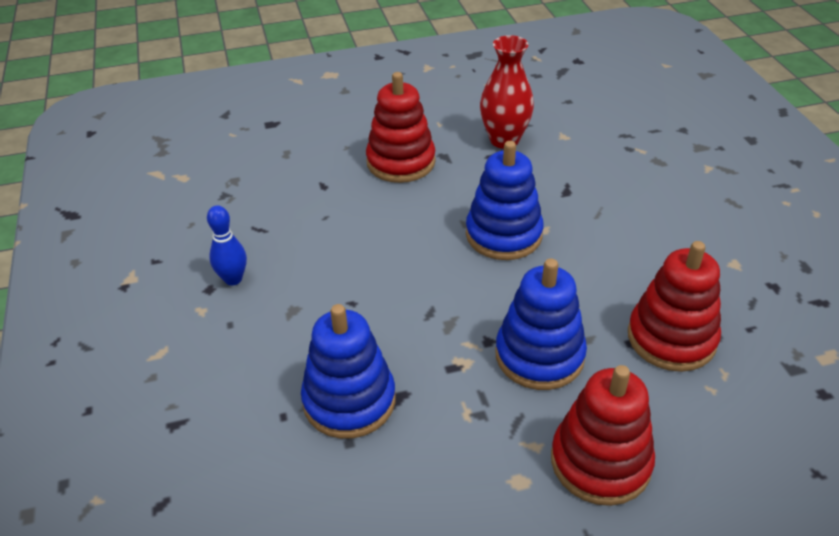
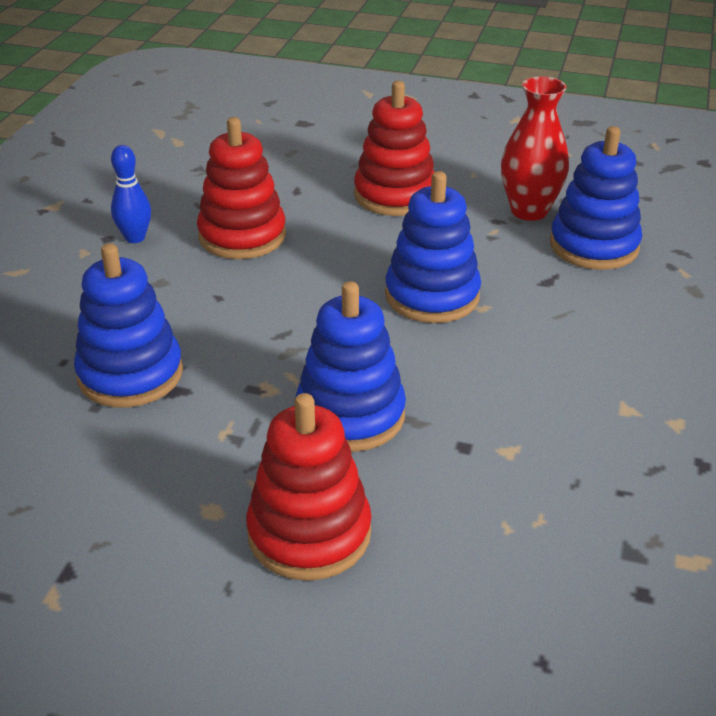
camera: 30 degrees right, 5 degrees down
red stacking toy [628,241,721,372] -> red stacking toy moved to [197,117,286,259]
none -> blue stacking toy [550,126,642,270]

